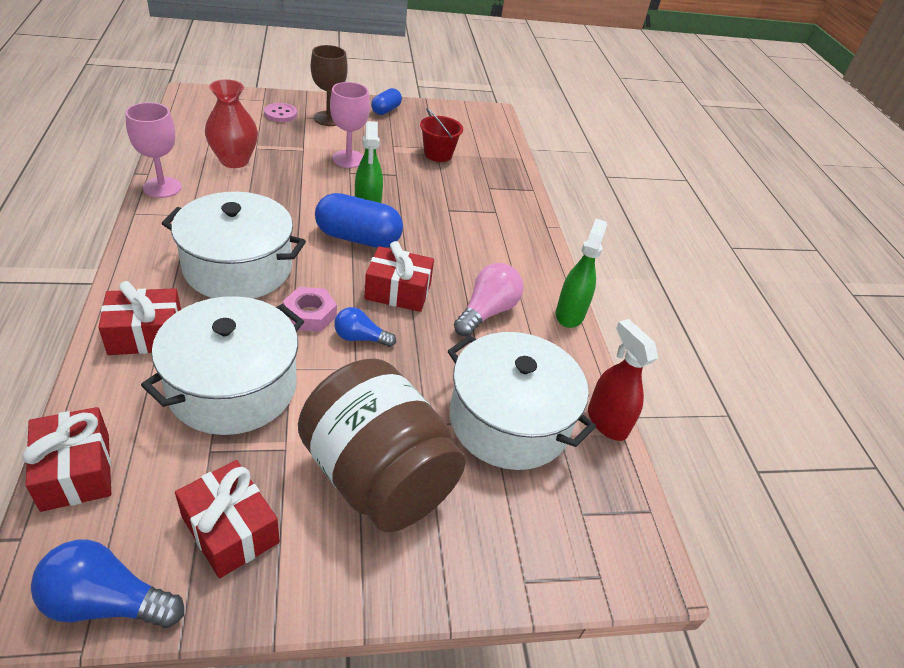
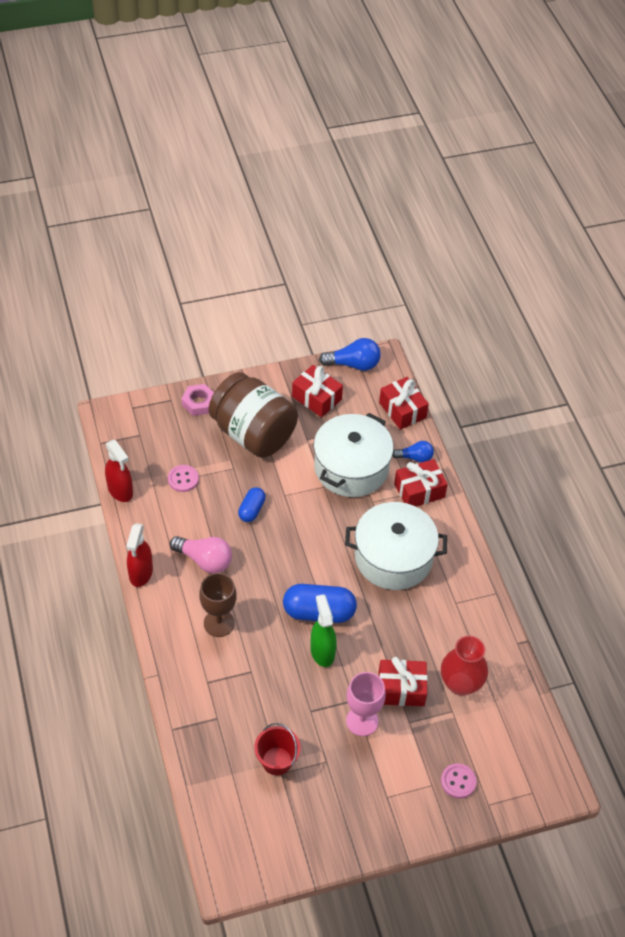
camera: 175 degrees right, 10 degrees up
pink goblet [125,102,182,198] -> none
pink nut [283,287,337,332] -> pink nut moved to [182,384,214,416]
brown goblet [311,45,348,126] -> brown goblet moved to [199,573,237,637]
blue light bulb [334,307,396,347] -> blue light bulb moved to [392,441,434,463]
red gift [365,241,434,312] -> red gift moved to [378,657,428,706]
blue capsule [371,88,402,115] -> blue capsule moved to [238,487,266,522]
white pot [448,332,596,470] -> pink button [168,465,199,492]
pink light bulb [454,263,523,337] -> pink light bulb turned 90 degrees counterclockwise [170,536,232,574]
green spray bottle [556,219,607,328] -> red spray bottle [126,523,153,587]

